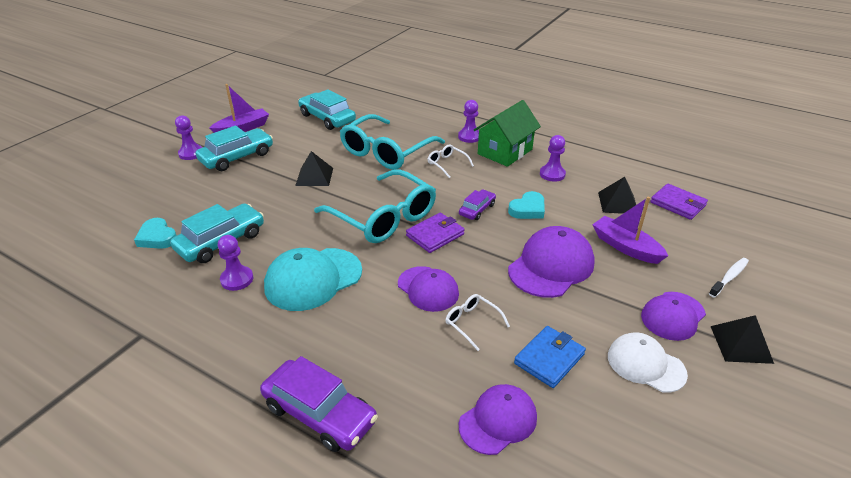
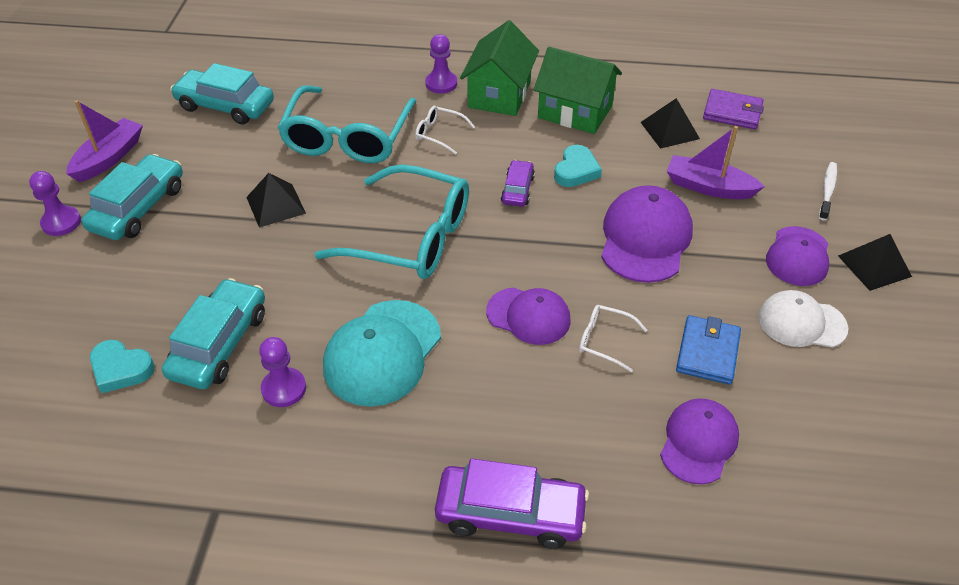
camera: 25 degrees left, 10 degrees up
purple wallet [406,213,465,253] -> none
purple pawn [540,135,566,182] -> green house [534,47,622,134]

